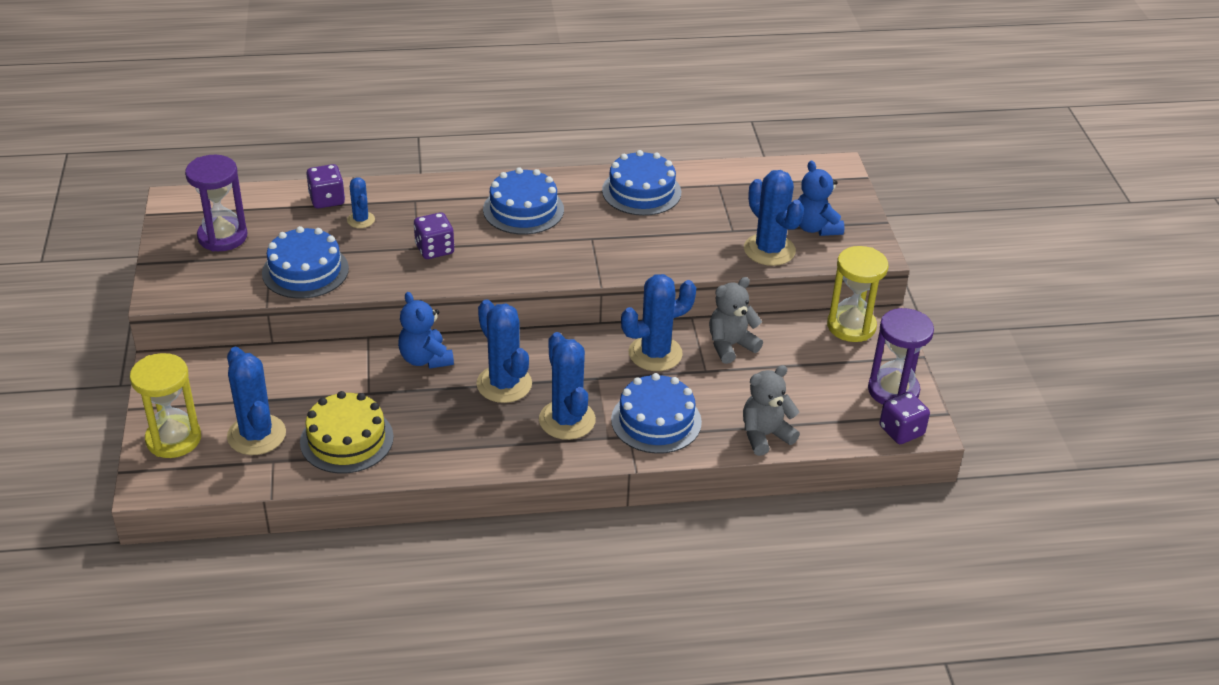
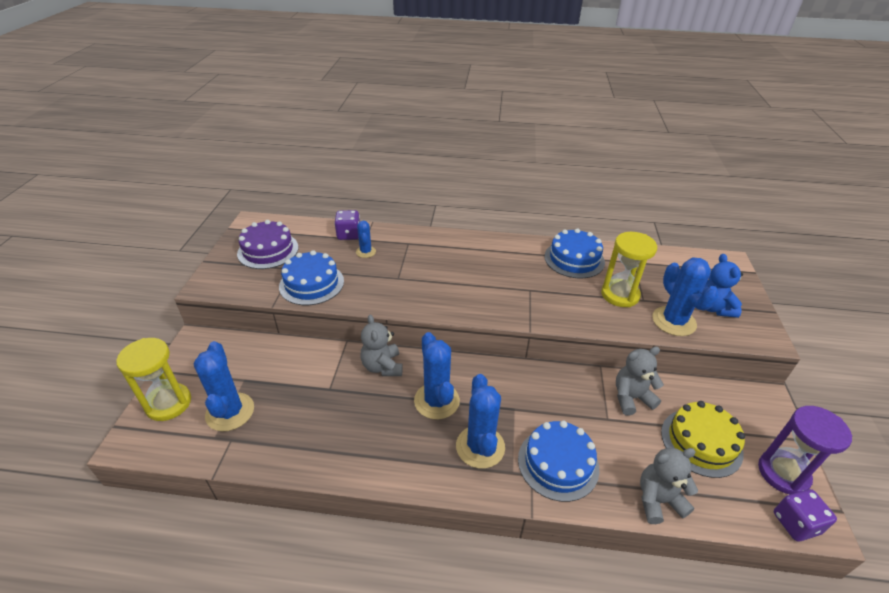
camera: 15 degrees right, 0 degrees up
purple hourglass [185,155,247,251] -> purple cake [237,220,299,269]
yellow cake [300,391,394,474] -> yellow cake moved to [661,401,745,478]
blue teddy bear [398,292,454,369] -> grey teddy bear [361,315,403,376]
purple dice [414,212,454,259] -> none
blue cake [483,167,564,235] -> none
blue cactus [621,274,696,371] -> none
yellow hourglass [827,246,888,342] -> yellow hourglass moved to [601,232,657,307]

